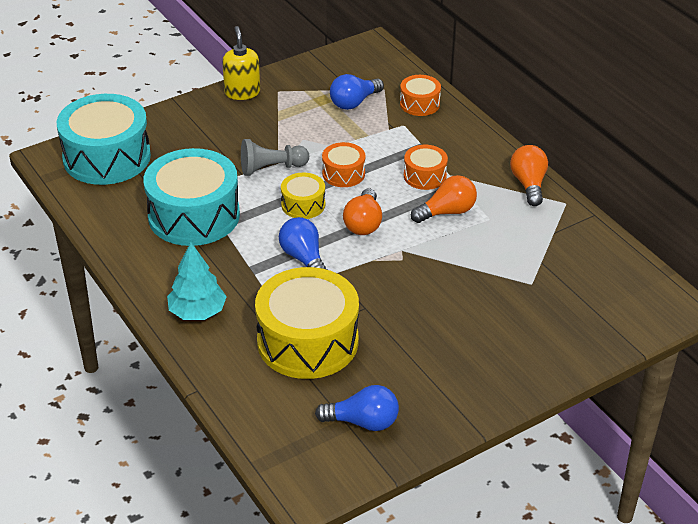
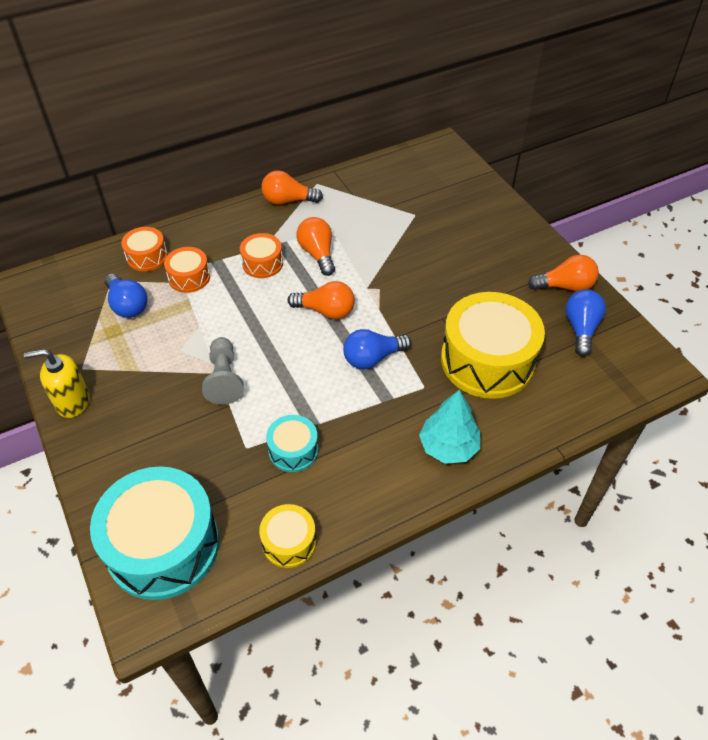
camera: 85 degrees left, 10 degrees up
turquoise drum [143,148,240,246] -> turquoise drum [266,415,318,472], size x0.49
yellow drum [281,173,325,219] -> yellow drum moved to [259,504,316,568]
orange drum [322,142,365,187] -> orange drum moved to [164,247,210,293]
none -> orange light bulb [528,255,599,292]

